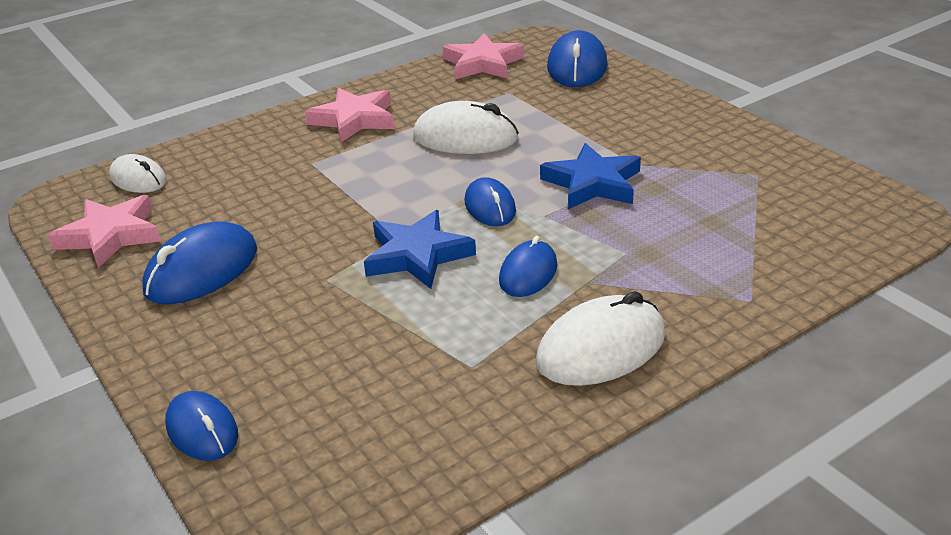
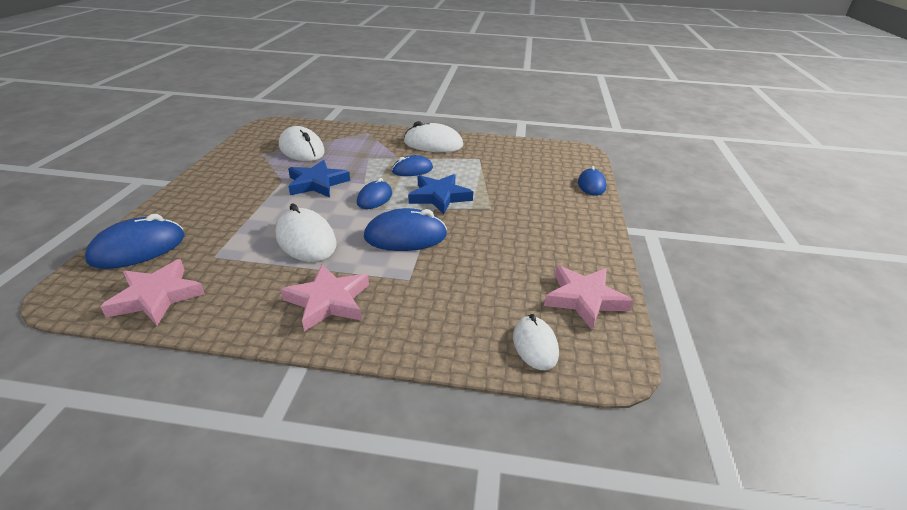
camera: 140 degrees left, 0 degrees up
blue mouse [142,221,257,304] -> blue mouse moved to [364,208,447,251]
none -> white mouse [279,126,325,161]

